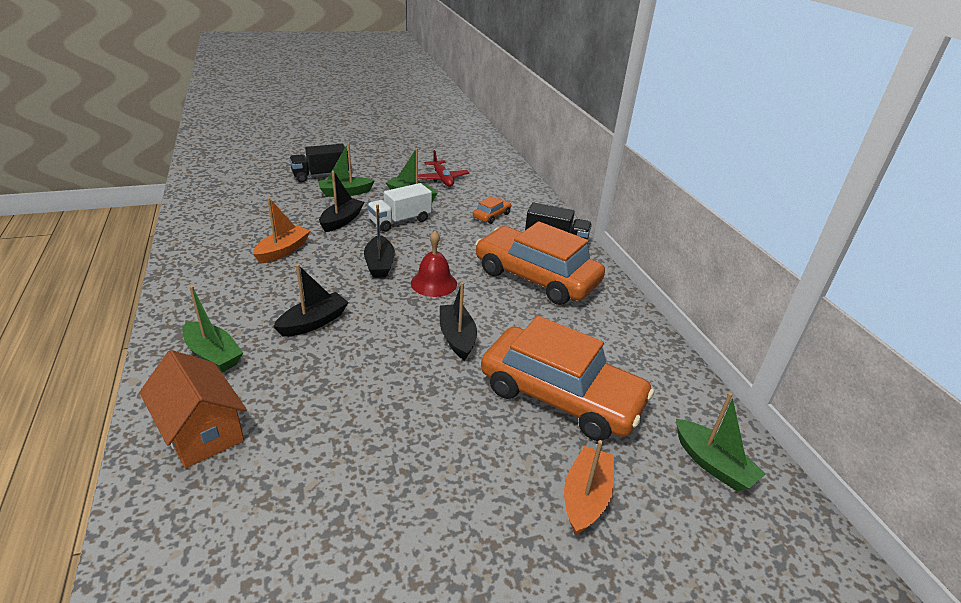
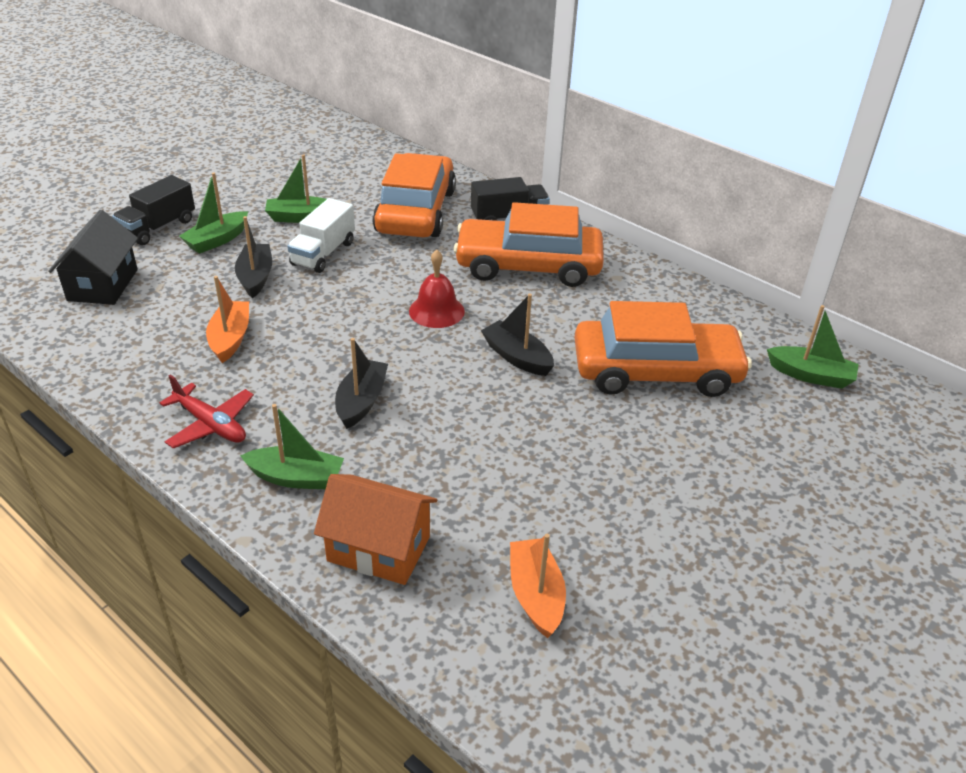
camera: 30 degrees left, 5 degrees up
black boat [364,204,395,278] -> none
red plane [418,150,469,187] -> red plane moved to [160,375,254,449]
orange car [473,196,511,224] -> orange car [372,153,456,238], size x2.46
orange boat [564,440,614,535] -> orange boat moved to [510,534,566,638]
none -> black house [48,210,138,305]

